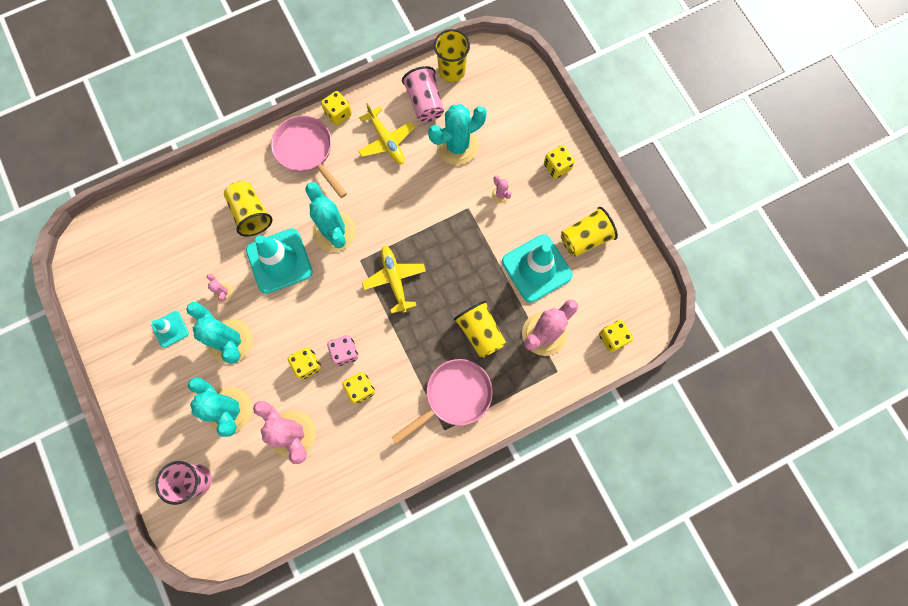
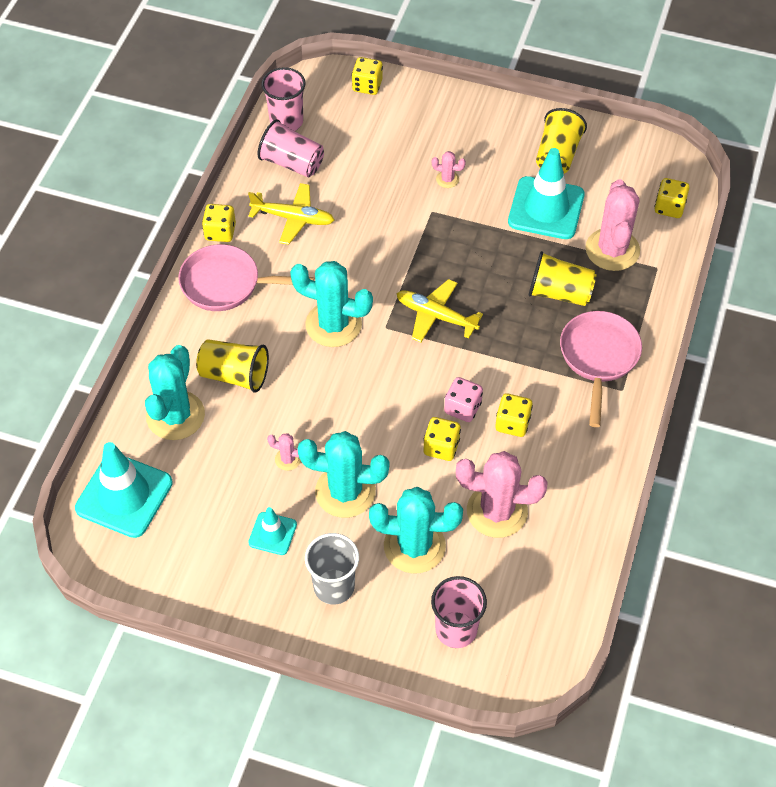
camera: 45 degrees left, 20 degrees down
turquoise traffic cone [246,228,313,294] -> turquoise traffic cone moved to [75,442,173,538]
turquoise cactus [428,104,487,165] -> turquoise cactus moved to [145,345,205,440]
yellow cup [434,29,470,82] -> pink cup [261,67,306,131]
yellow dice [544,145,575,179] -> yellow dice moved to [352,57,383,95]
none -> grey cup [305,533,359,605]

